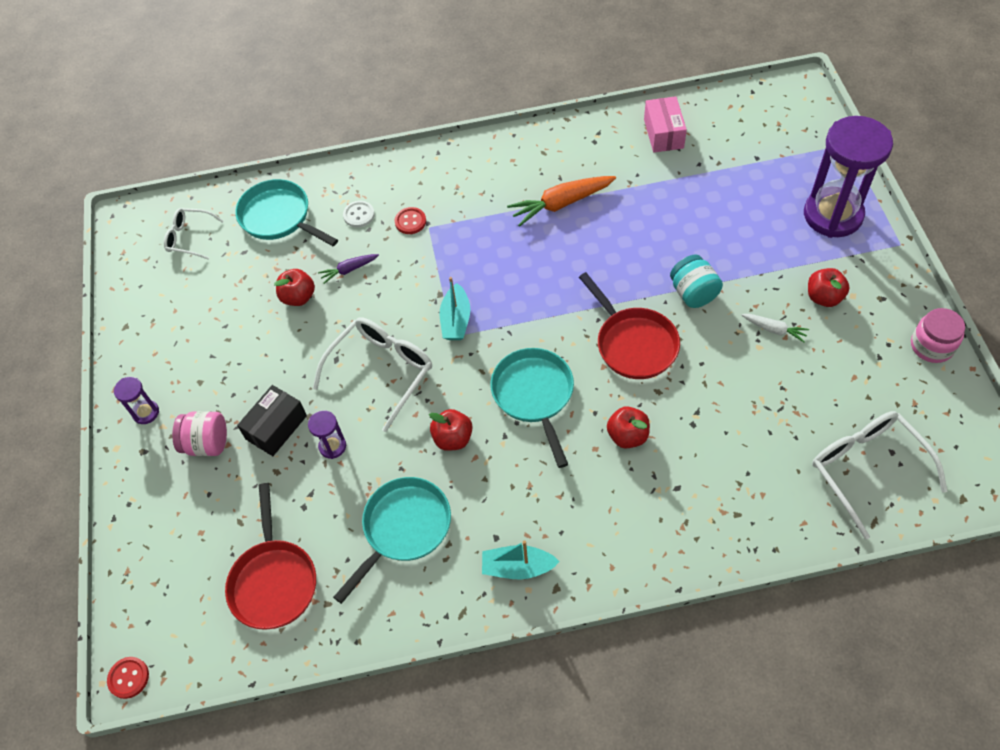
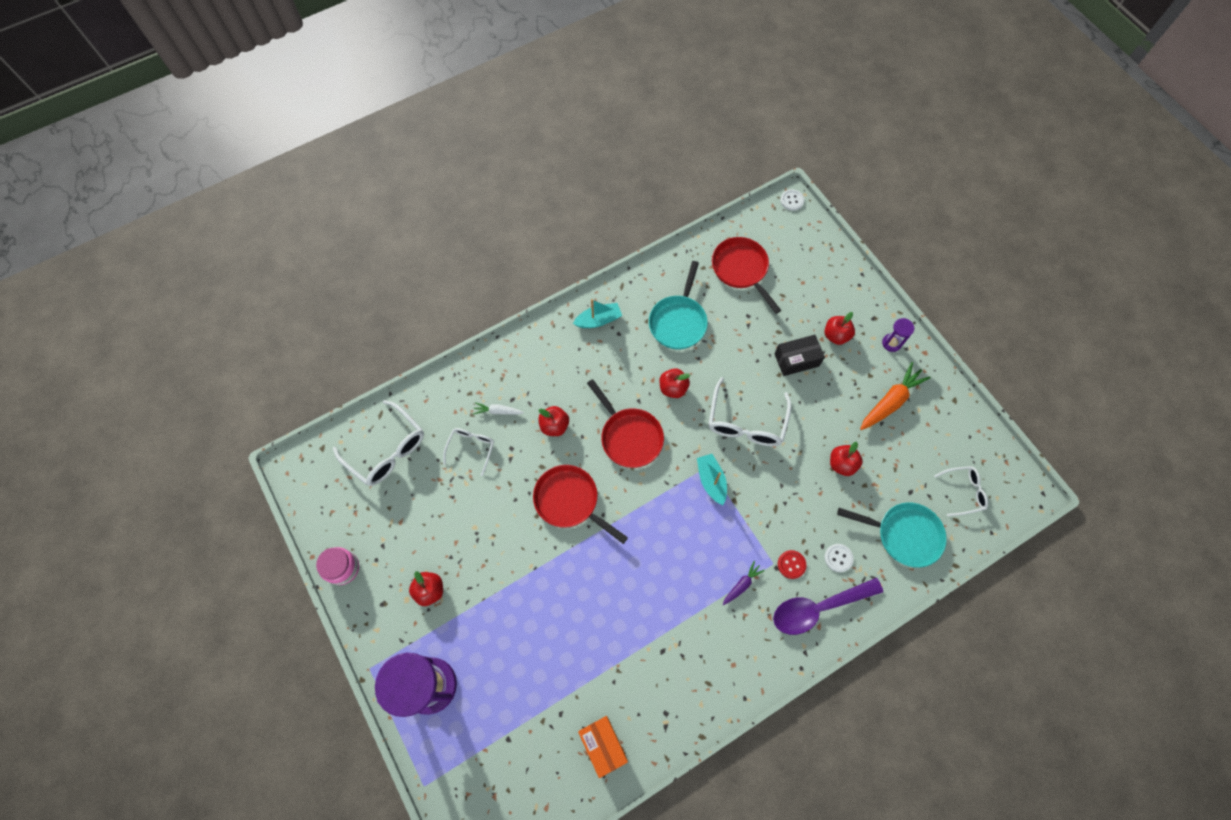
camera: 155 degrees right, 10 degrees up
red button [107,657,149,699] -> white button [780,189,804,211]
pink jar [172,411,227,456] -> red apple [824,312,855,345]
black box [237,385,307,456] -> black box turned 60 degrees clockwise [774,335,825,376]
purple hourglass [308,410,346,459] -> none
purple carrot [318,254,379,284] -> purple carrot moved to [723,561,765,605]
turquoise pan [490,348,574,468] -> red pan [587,379,664,468]
orange carrot [507,176,616,227] -> orange carrot moved to [860,362,931,430]
pink box [644,96,687,153] -> orange box [578,716,628,778]
turquoise jar [670,255,723,308] -> none
white carrot [742,314,809,343] -> white carrot moved to [473,402,524,415]
none -> white glasses [443,428,494,476]
none -> purple spoon [773,578,883,635]

